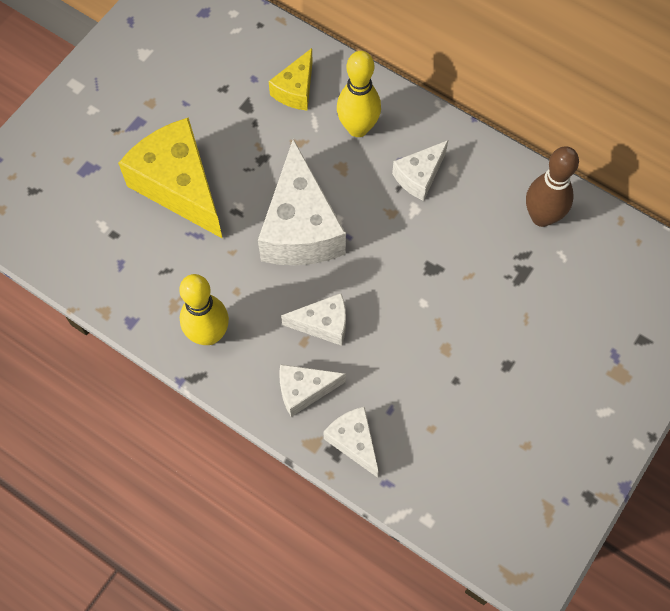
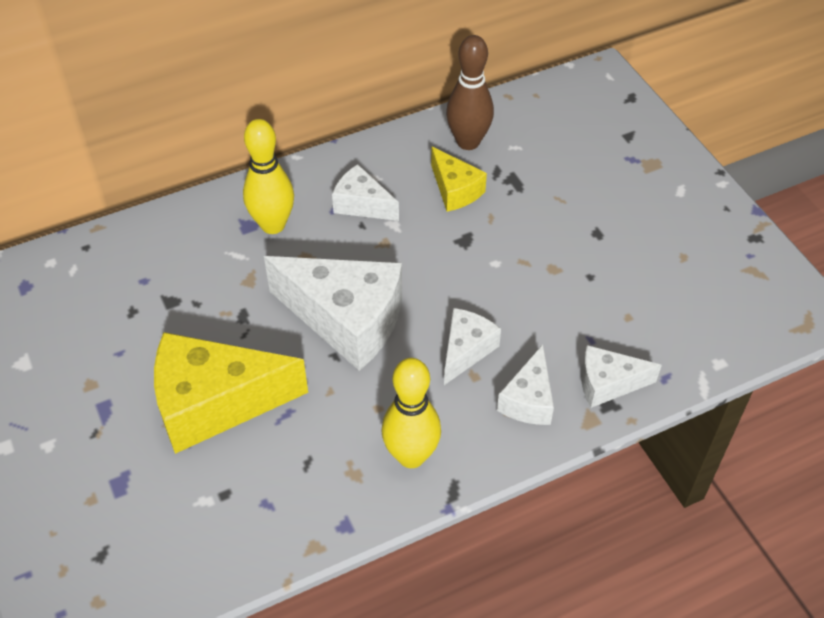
camera: 60 degrees left, 15 degrees down
yellow cheese [269,48,313,111] -> yellow cheese moved to [431,147,487,212]
white cheese [392,140,448,201] -> white cheese turned 135 degrees clockwise [332,164,399,221]

